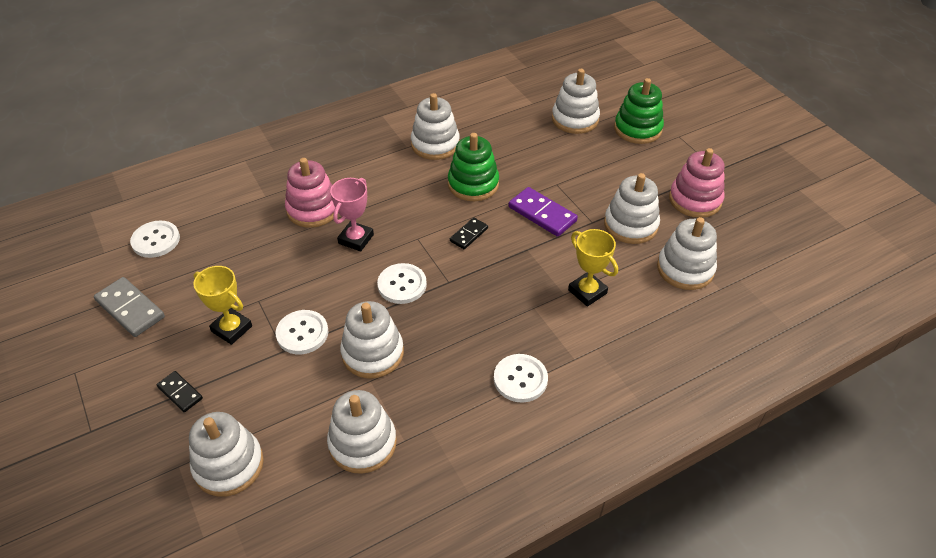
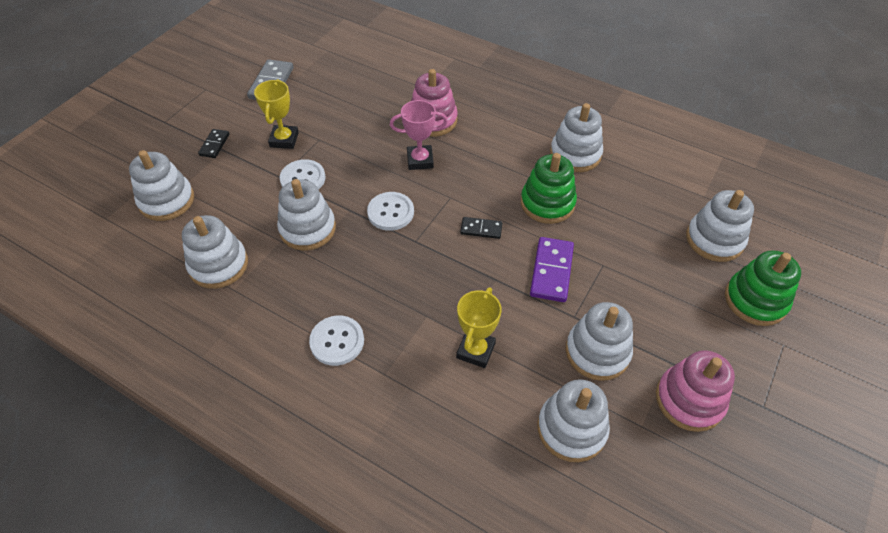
camera: 60 degrees right, 5 degrees up
white button [130,221,180,258] -> none

